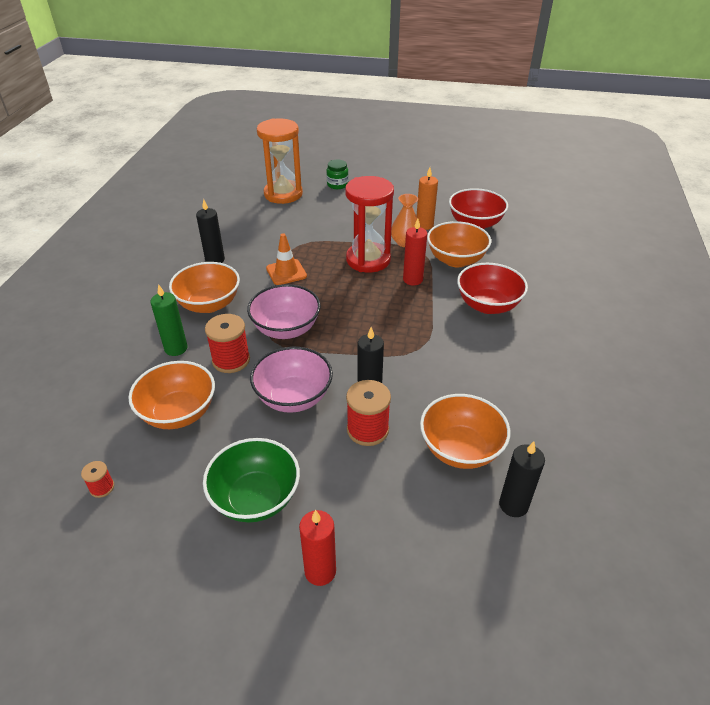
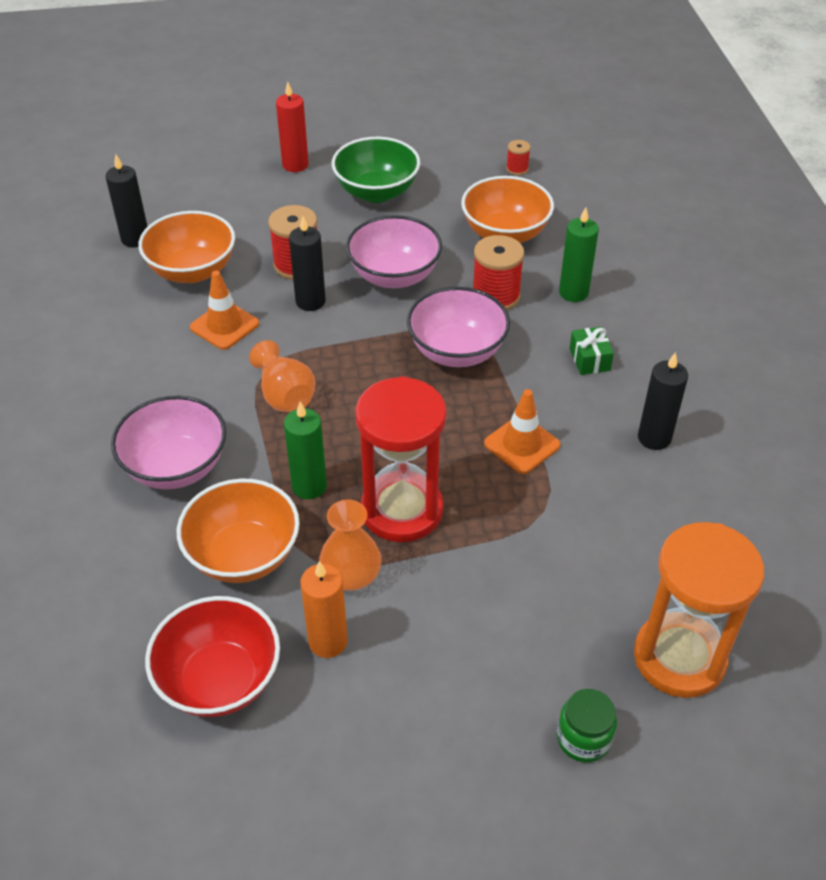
camera: 160 degrees right, 5 degrees up
orange bowl [169,262,240,313] -> green gift [569,327,614,375]
red candle [403,219,427,285] -> green candle [284,402,327,499]
red bowl [457,263,528,314] -> pink bowl [111,396,226,489]
none -> orange traffic cone [190,271,259,350]
none -> orange vase [249,340,316,412]

